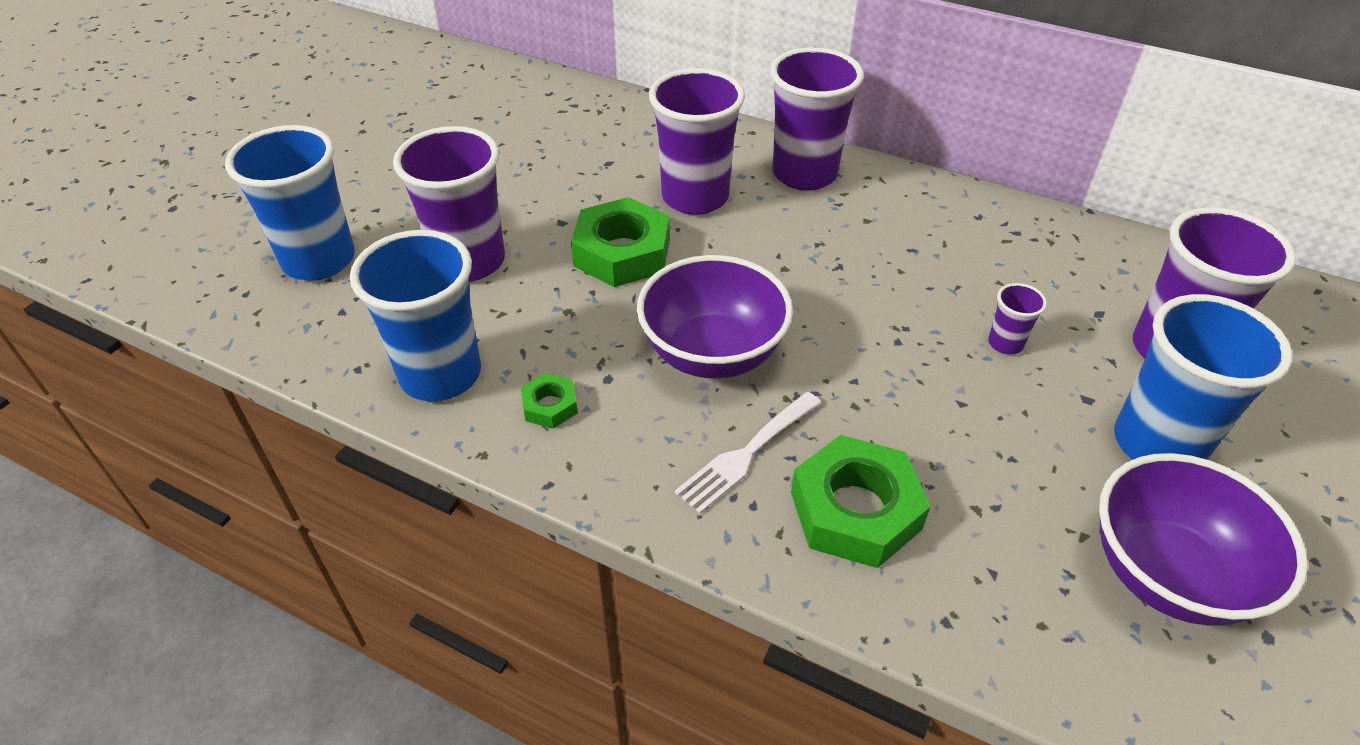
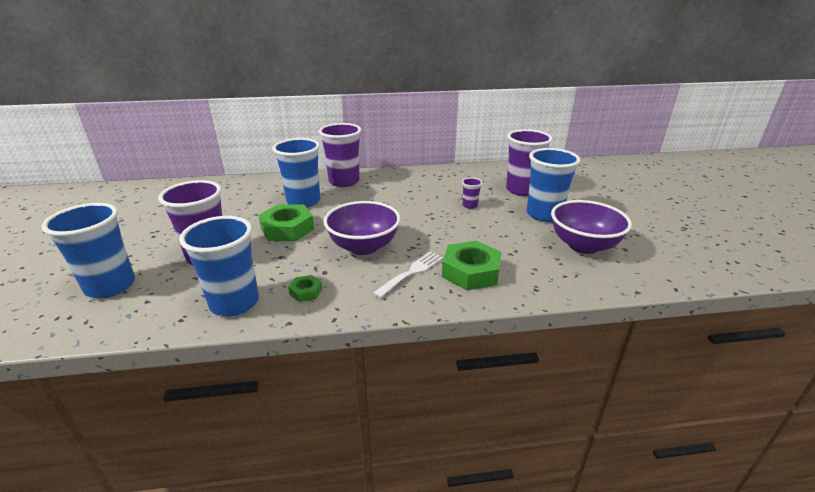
camera: 35 degrees left, 15 degrees down
purple cup [649,68,745,215] -> blue cup [272,138,320,207]
white fork [675,392,821,514] -> white fork turned 150 degrees counterclockwise [373,252,443,298]

